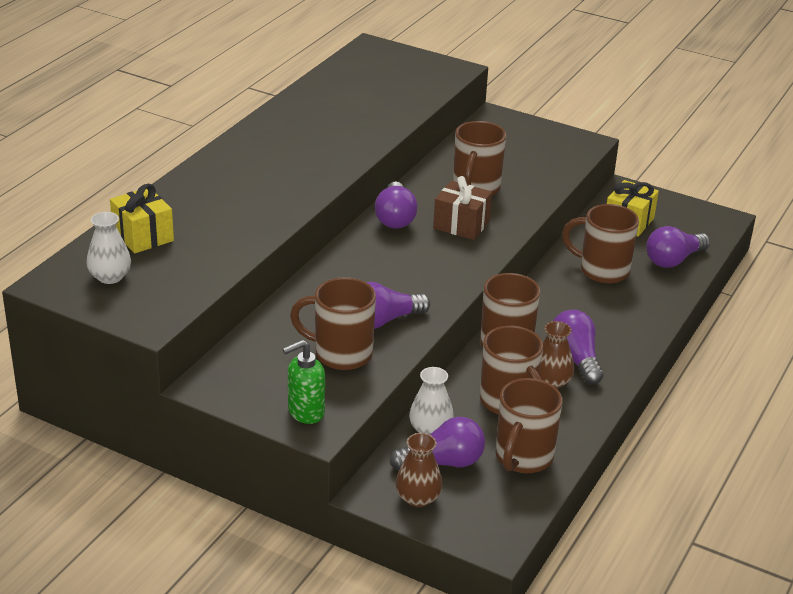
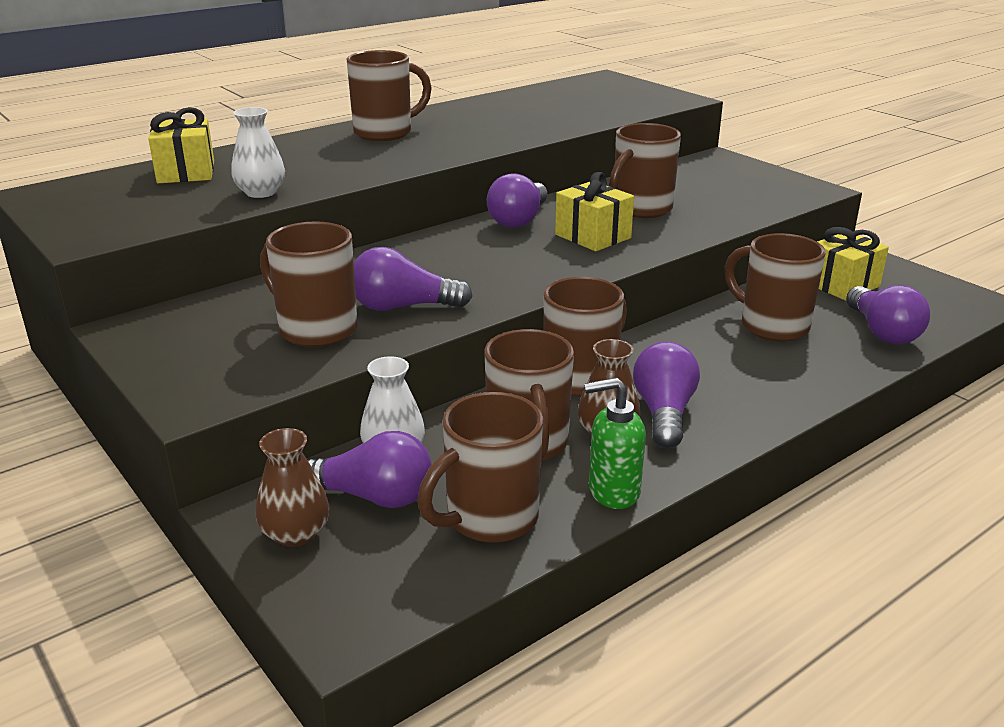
camera: 25 degrees right, 5 degrees down
white vase [87,212,131,284] -> white vase moved to [231,107,285,198]
green soap dispenser [282,340,325,424] -> green soap dispenser moved to [584,378,646,509]
brown gift [433,176,492,240] -> yellow gift [555,172,634,251]
purple light bulb [646,226,710,268] -> purple light bulb turned 90 degrees counterclockwise [846,285,930,344]
none -> brown mug [347,50,432,141]

